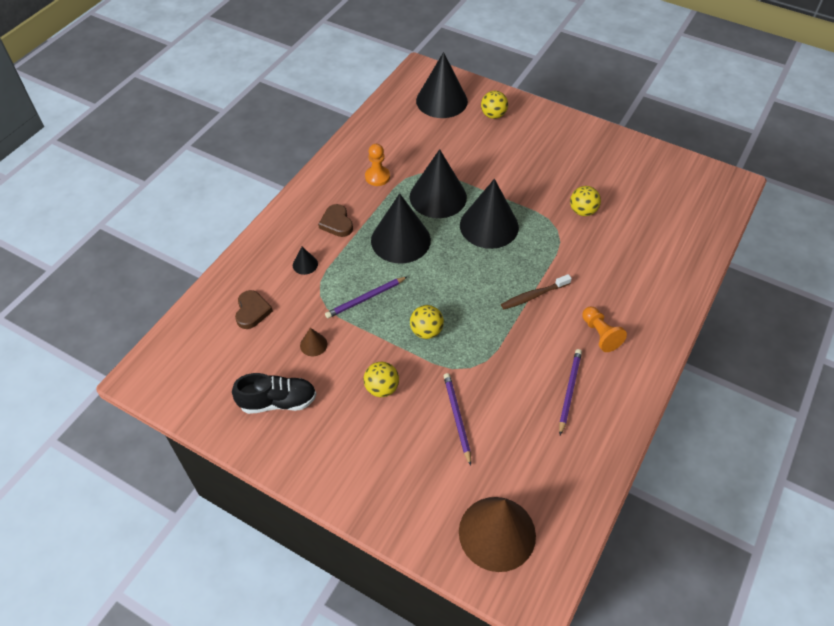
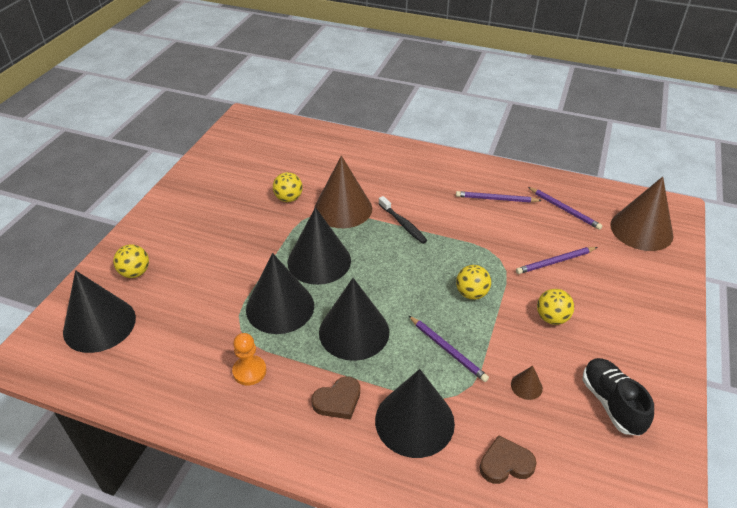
camera: 100 degrees left, 10 degrees down
black cone [293,247,318,275] -> black cone [375,369,455,458], size x2.42
brown toothbrush [501,274,572,309] -> black toothbrush [379,196,428,244]
orange pawn [582,307,627,352] -> none
none -> brown cone [314,156,372,228]
none -> purple pencil [528,187,603,230]

